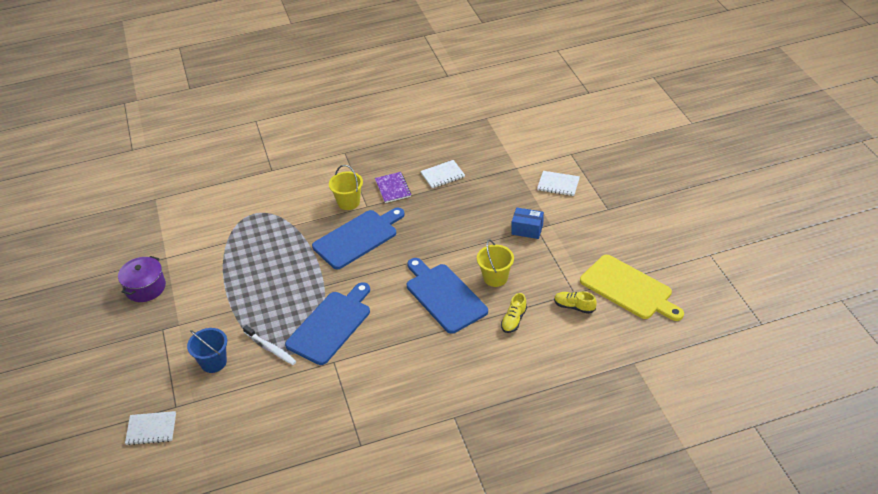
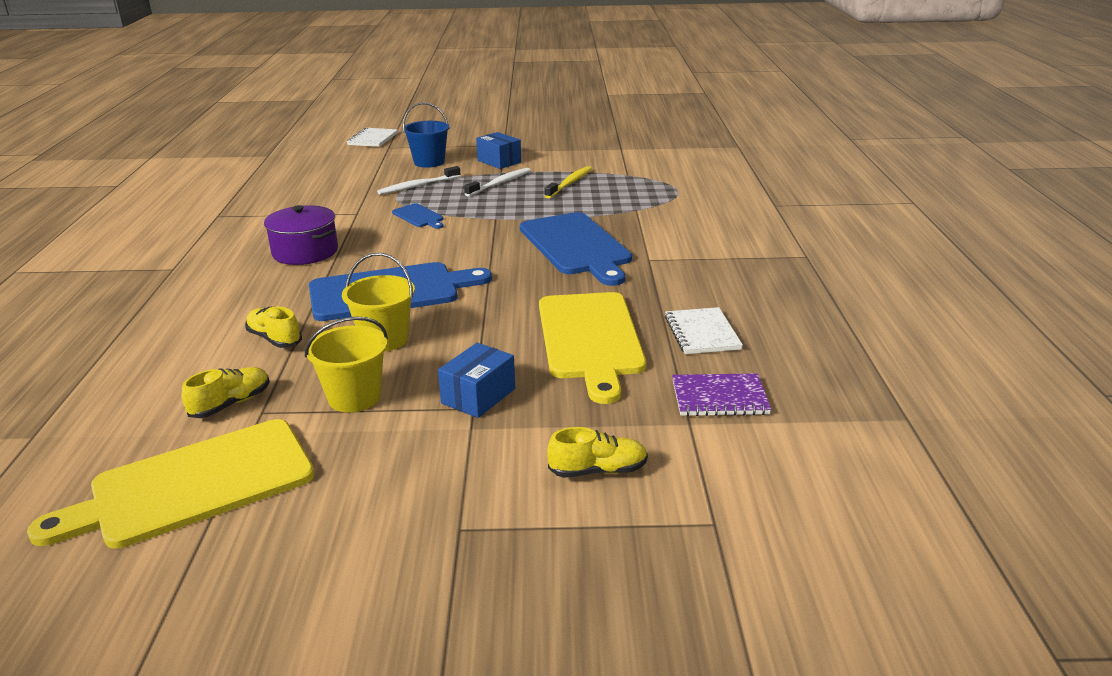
camera: 105 degrees right, 15 degrees down
purple pot [118,256,166,302] -> purple pot moved to [264,205,338,265]
blue cutting board [285,282,370,365] -> blue cutting board [392,203,443,229], size x0.45
yellow bucket [329,165,363,210] -> yellow bucket moved to [305,316,388,412]
purple notebook [375,172,411,203] -> purple notebook moved to [672,373,771,416]
white notebook [537,171,580,196] -> yellow shoe [547,427,648,478]
none -> white toothbrush [464,168,531,197]
none -> blue box [476,132,521,169]
none -> yellow cutting board [539,292,646,404]
none -> yellow toothbrush [544,166,592,198]

